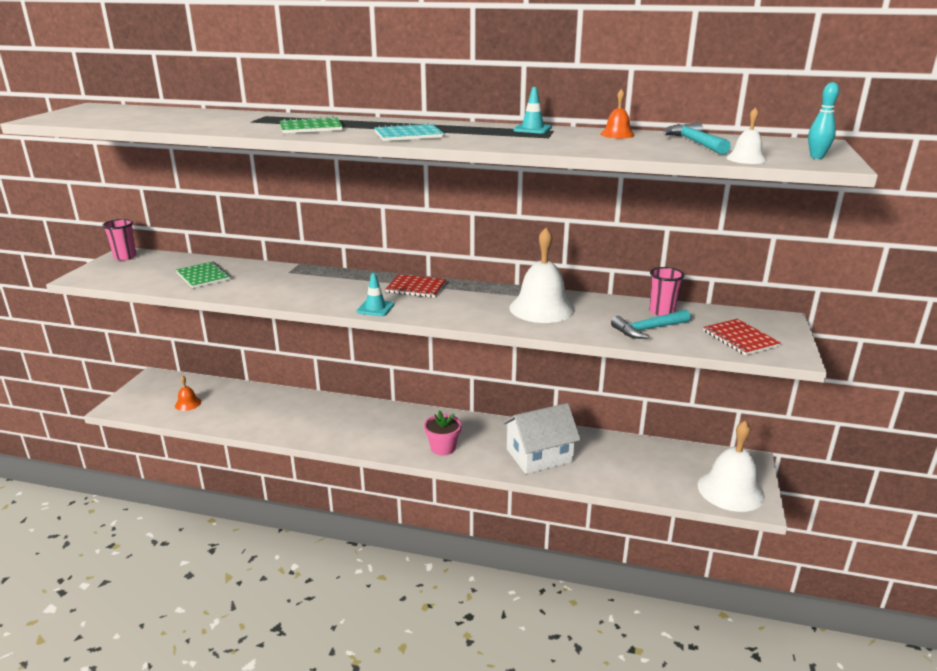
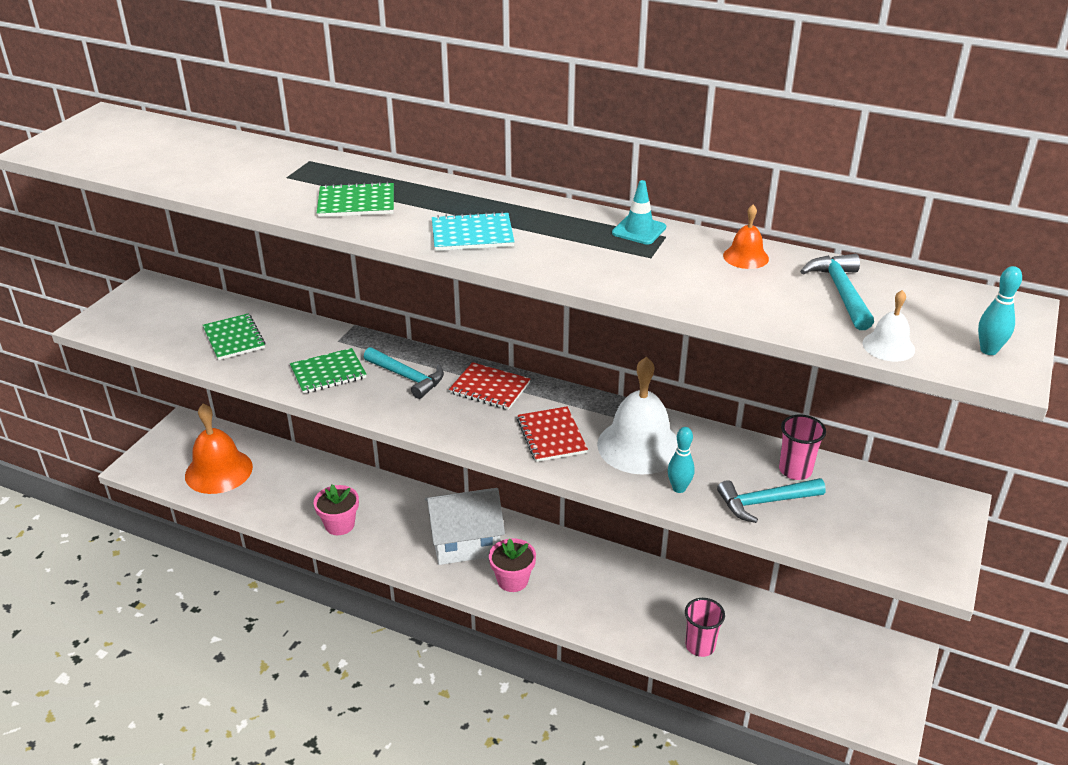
camera: 10 degrees right, 10 degrees up
pink cup [102,219,136,261] -> pink cup moved to [685,598,725,657]
orange bell [175,375,201,411] -> orange bell [185,404,253,494], size x2.13
turquoise traffic cone [357,273,394,316] -> none
white house [502,403,581,474] -> white house moved to [425,488,505,565]
white bell [698,420,765,512] -> none
red notebook [703,319,781,356] -> red notebook moved to [517,406,588,462]
none -> green notebook [290,348,367,394]
none -> pink flower pot [314,485,359,535]
none -> turquoise hammer [364,347,444,399]
none -> turquoise bowling pin [668,427,695,493]

